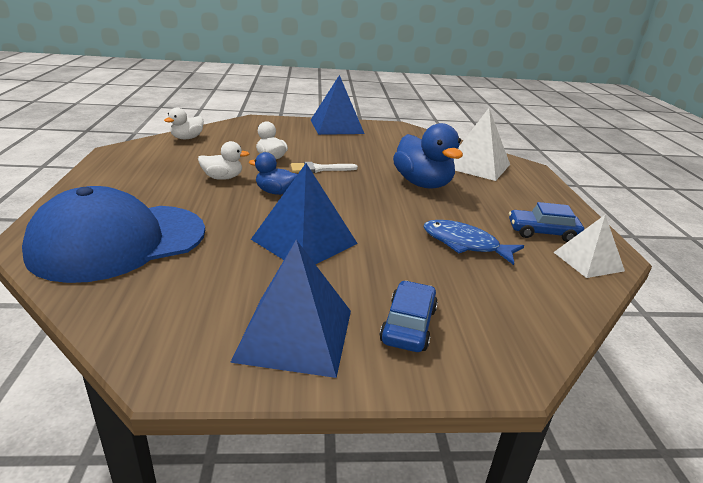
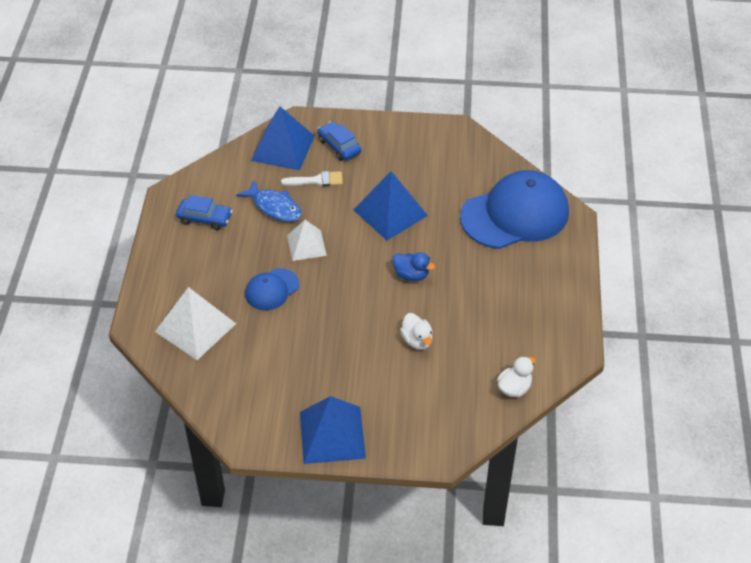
camera: 170 degrees left, 20 degrees up
white duck [198,141,249,180] -> none
blue pyramid [230,240,351,378] -> blue pyramid moved to [251,106,315,171]
white brush [291,162,358,173] -> white brush moved to [281,171,343,187]
blue car [379,280,438,352] -> blue car turned 120 degrees clockwise [317,121,362,161]
blue duck [393,123,463,189] -> blue cap [245,268,299,310]
white pyramid [554,215,625,278] -> white pyramid moved to [287,220,327,261]

